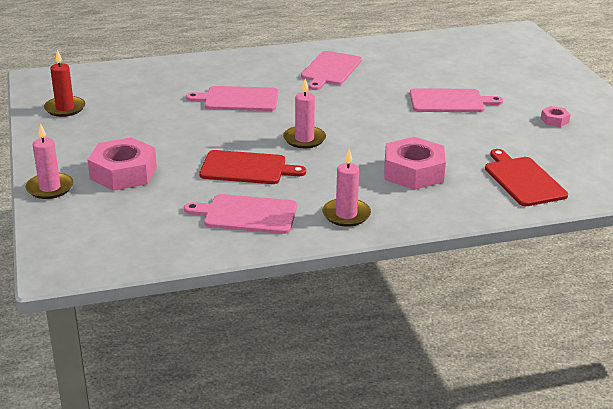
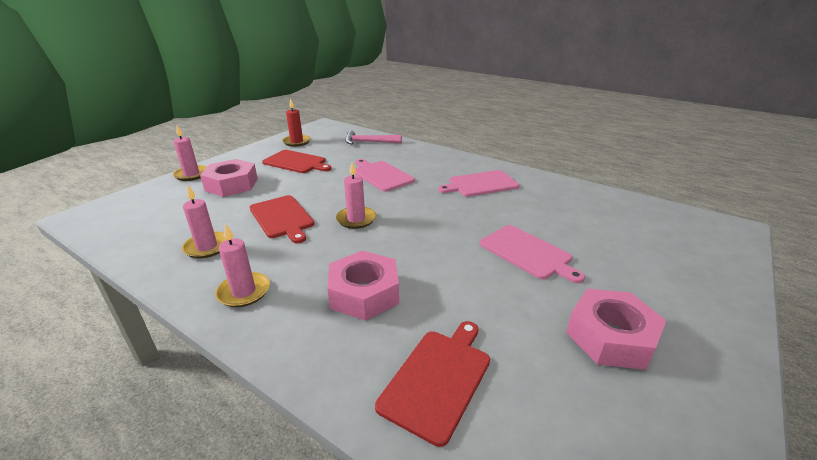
camera: 50 degrees right, 0 degrees up
pink cutting board [184,194,297,234] -> pink candle [182,185,227,258]
pink nut [541,106,570,127] -> pink nut [566,289,667,370], size x2.18
none -> red cutting board [262,150,332,173]
none -> pink hammer [345,130,402,144]

